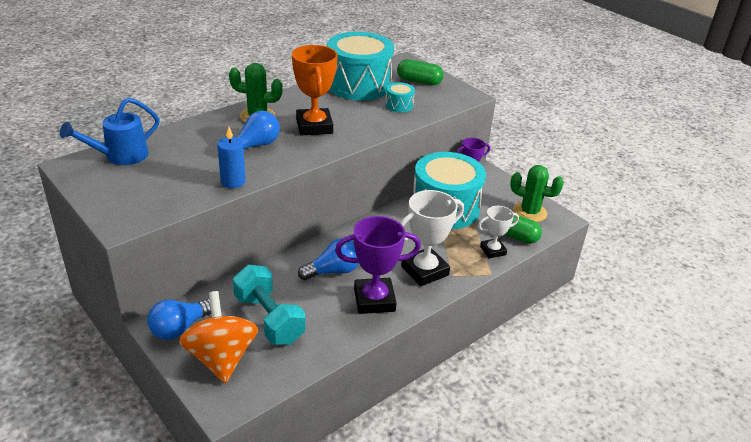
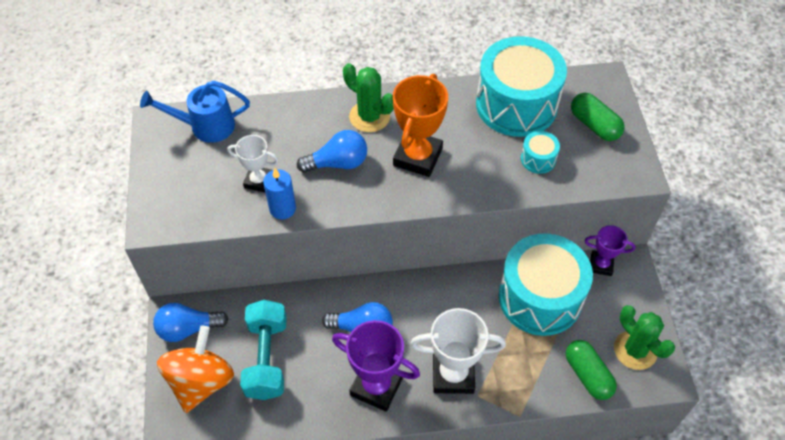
camera: 35 degrees right, 20 degrees up
white trophy [478,206,519,258] -> white trophy moved to [228,135,279,193]

